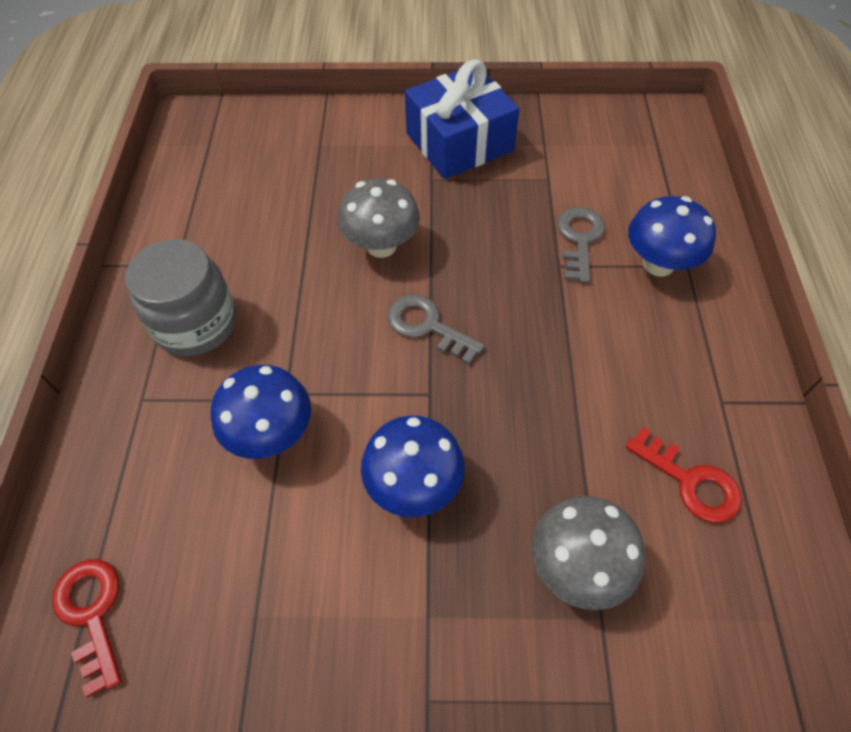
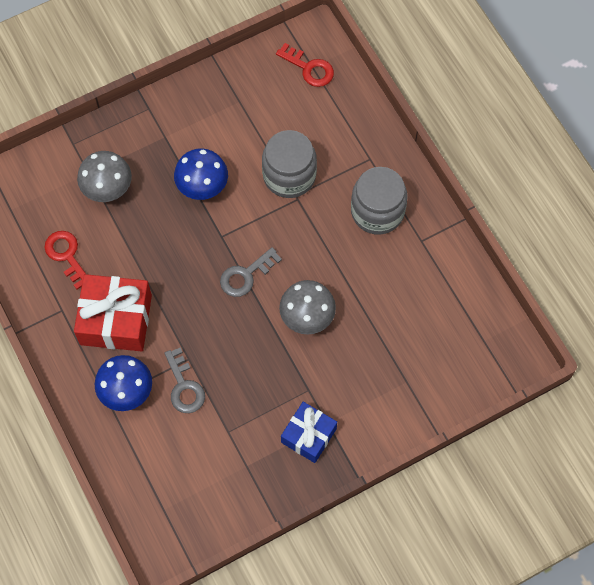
camera: 150 degrees right, 10 degrees up
blue mushroom [211,365,311,459] -> grey jar [262,130,317,198]
grey key [388,294,484,364] -> grey key turned 135 degrees clockwise [220,247,282,297]
blue gift [405,59,519,179] -> blue gift [281,402,337,463], size x0.64
red key [626,427,742,523] -> red key turned 45 degrees clockwise [44,231,86,290]
none -> red gift [74,274,152,351]

